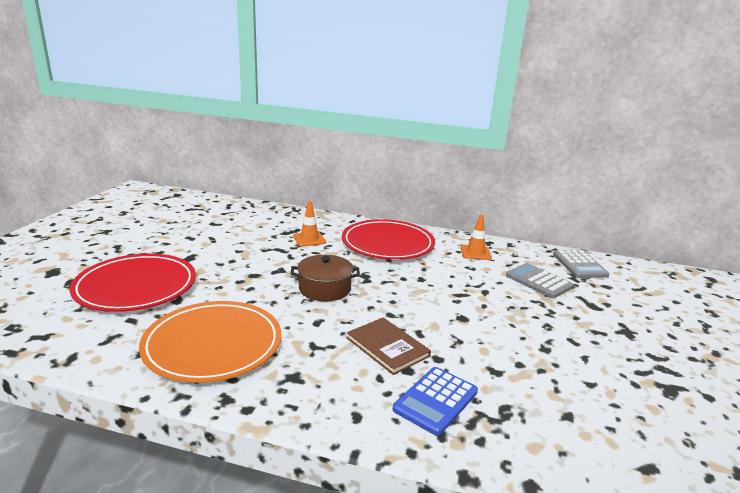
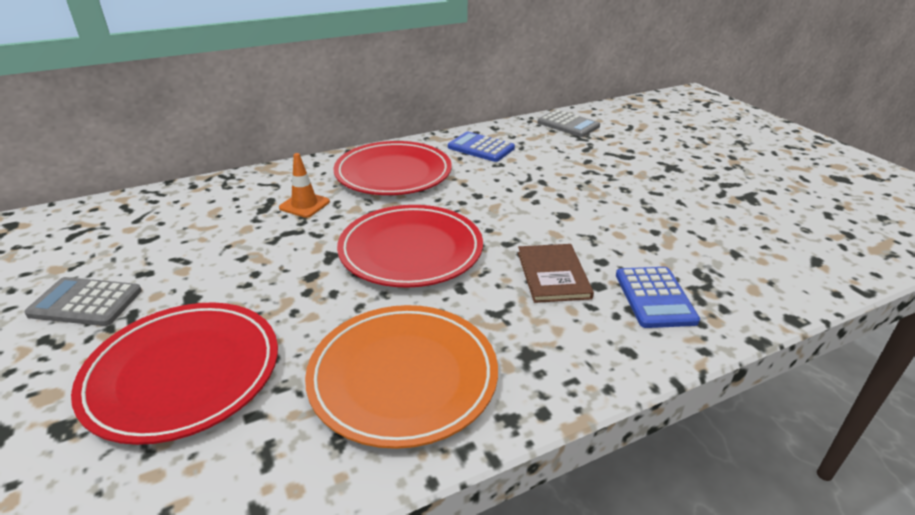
camera: 40 degrees left, 10 degrees up
brown pot [291,255,360,301] -> red plate [337,205,483,288]
brown book [347,317,431,375] -> brown book turned 75 degrees clockwise [518,244,594,303]
orange traffic cone [461,214,492,260] -> blue calculator [448,132,515,162]
grey calculator [506,263,573,298] -> grey calculator moved to [24,277,142,326]

